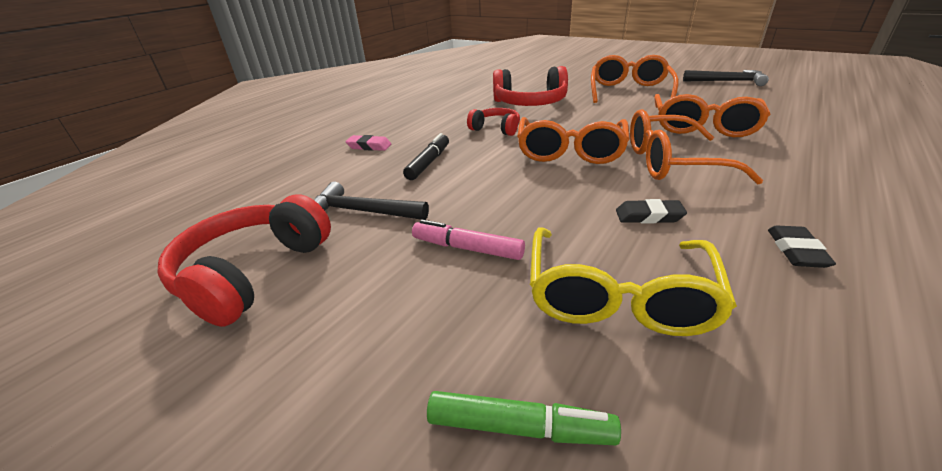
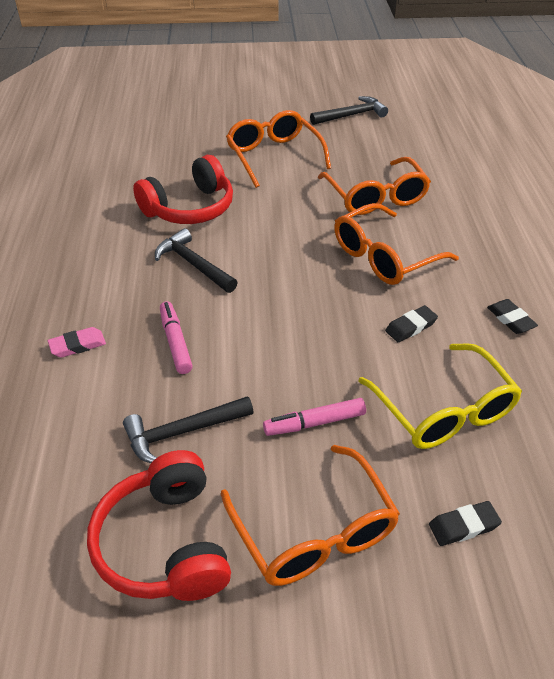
camera: 40 degrees left, 10 degrees up
black marker [403,133,449,180] -> pink marker [160,301,193,374]
green marker [427,391,621,445] -> black eraser [429,501,502,546]
red headphones [467,108,520,136] -> black hammer [155,228,238,293]
orange glasses [517,117,630,164] -> orange glasses moved to [221,445,400,586]

